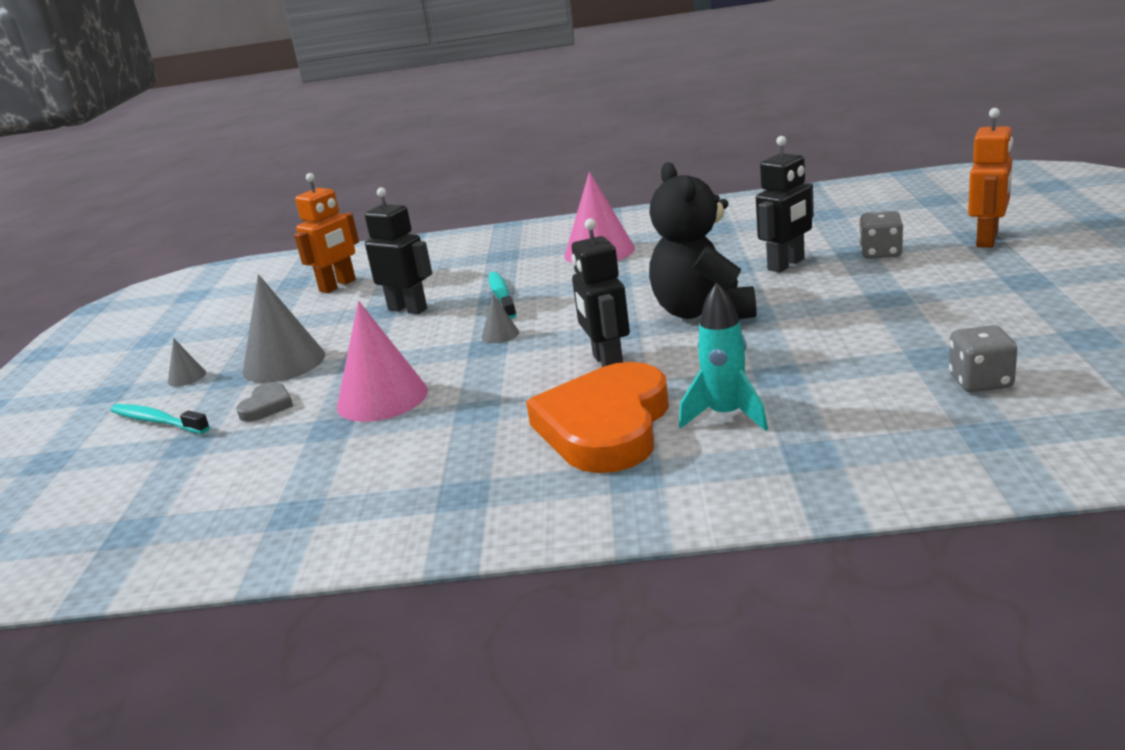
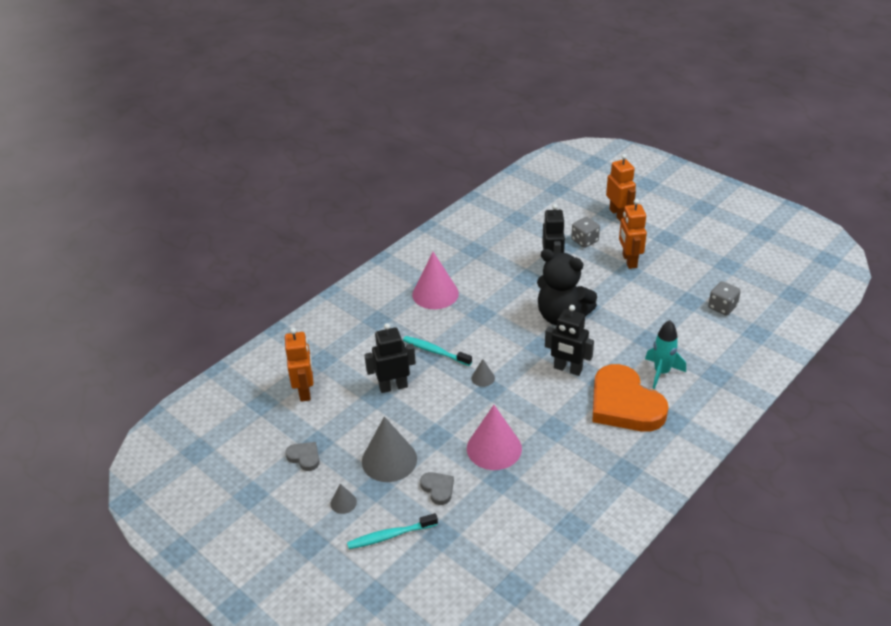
camera: 50 degrees left, 15 degrees up
none -> grey heart [285,442,320,471]
none -> orange robot [619,199,647,269]

